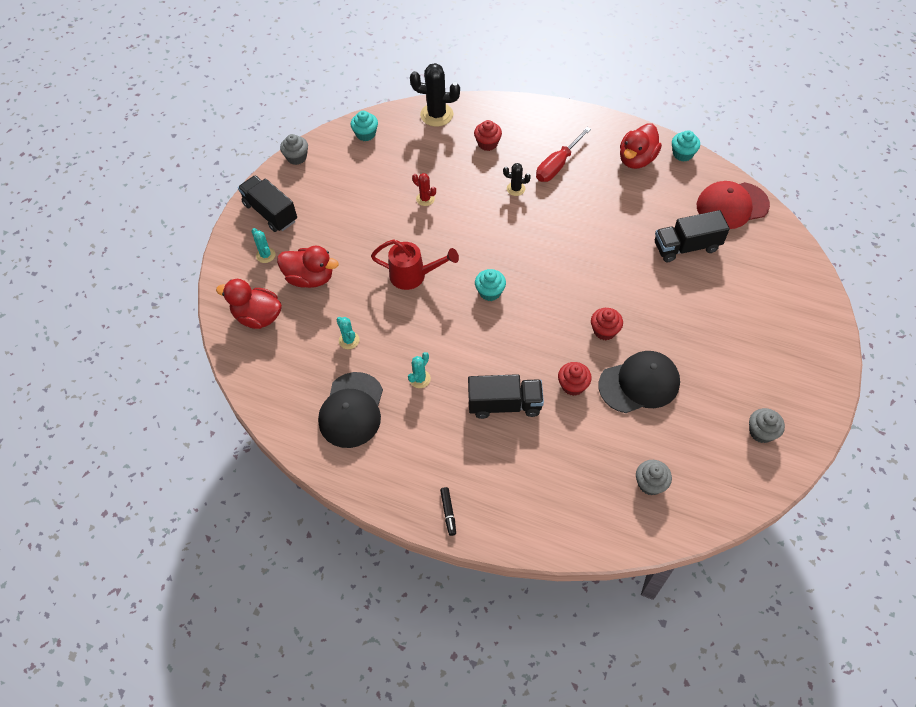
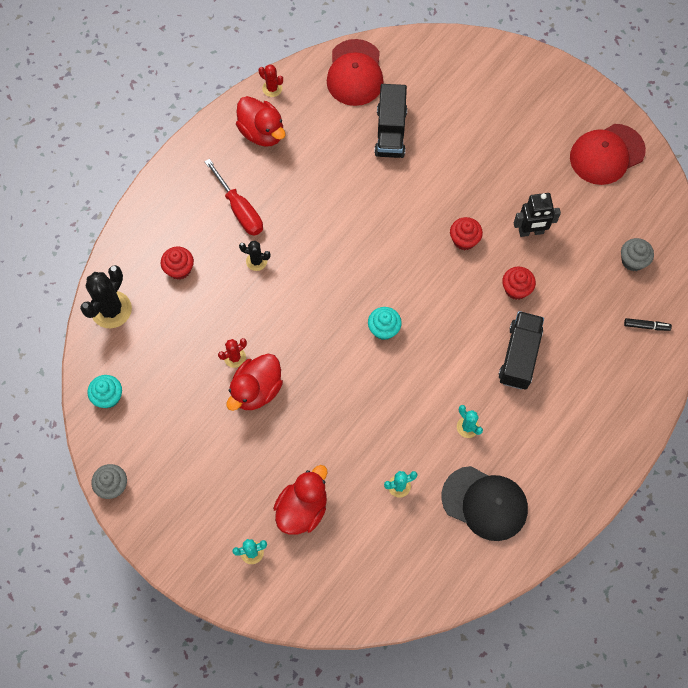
camera: 75 degrees left, 10 degrees up
red duck [216,279,282,329] -> red duck moved to [227,353,283,411]
black truck [238,175,297,232] -> none
red watering can [371,239,459,290] -> none
black marker [440,487,456,536] -> black marker moved to [624,318,672,331]
black cactus [503,163,531,196] -> black cactus turned 75 degrees clockwise [239,241,271,271]
black cap [598,351,680,413] -> black robot [514,193,561,237]
turquoise cupcake [672,130,700,161] -> red cactus [259,64,283,97]
grey cupcake [749,408,785,443] -> red cap [570,124,646,185]

